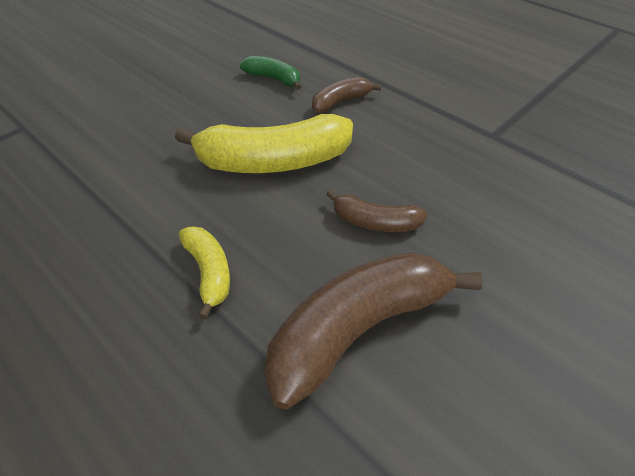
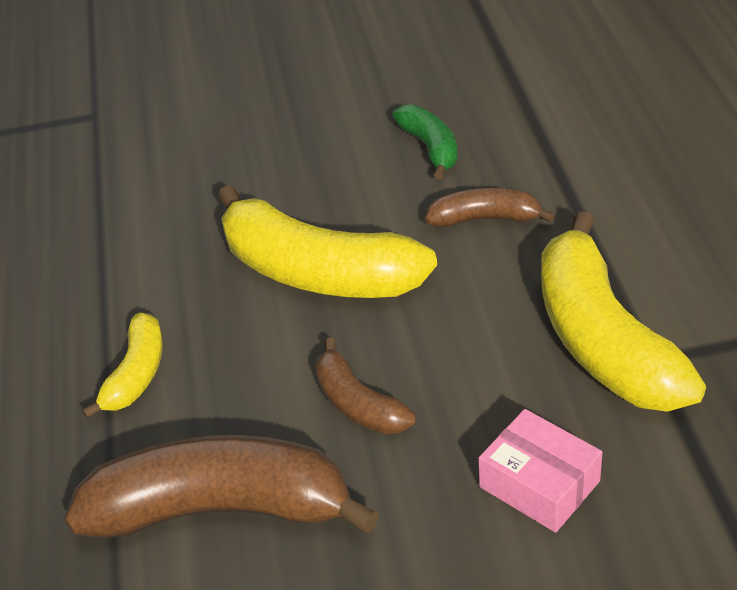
camera: 40 degrees right, 5 degrees down
none -> pink box [479,409,602,533]
none -> yellow banana [541,211,706,412]

